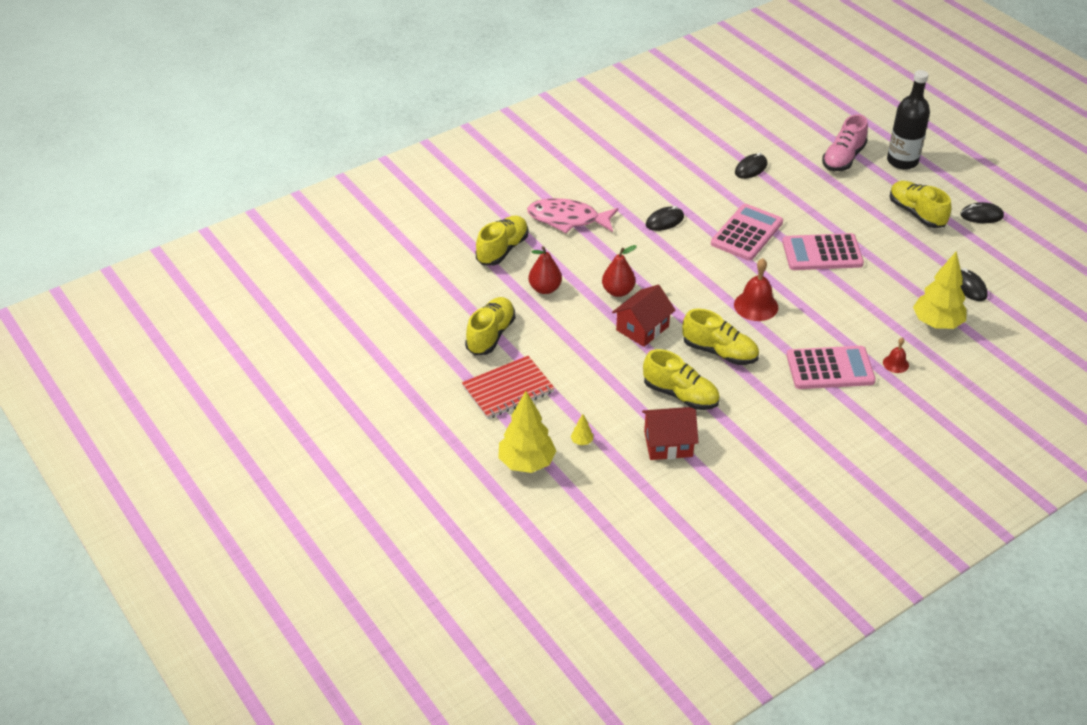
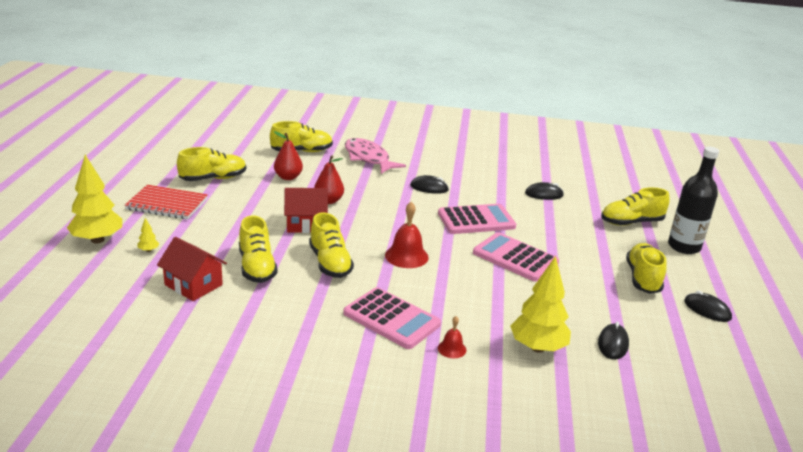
camera: 40 degrees right, 15 degrees down
pink shoe [822,114,868,171] -> yellow shoe [601,187,670,226]

